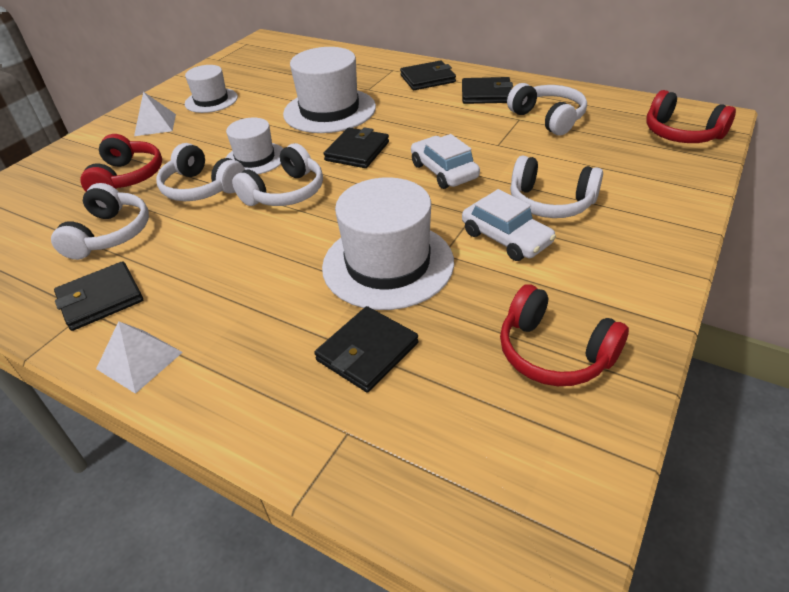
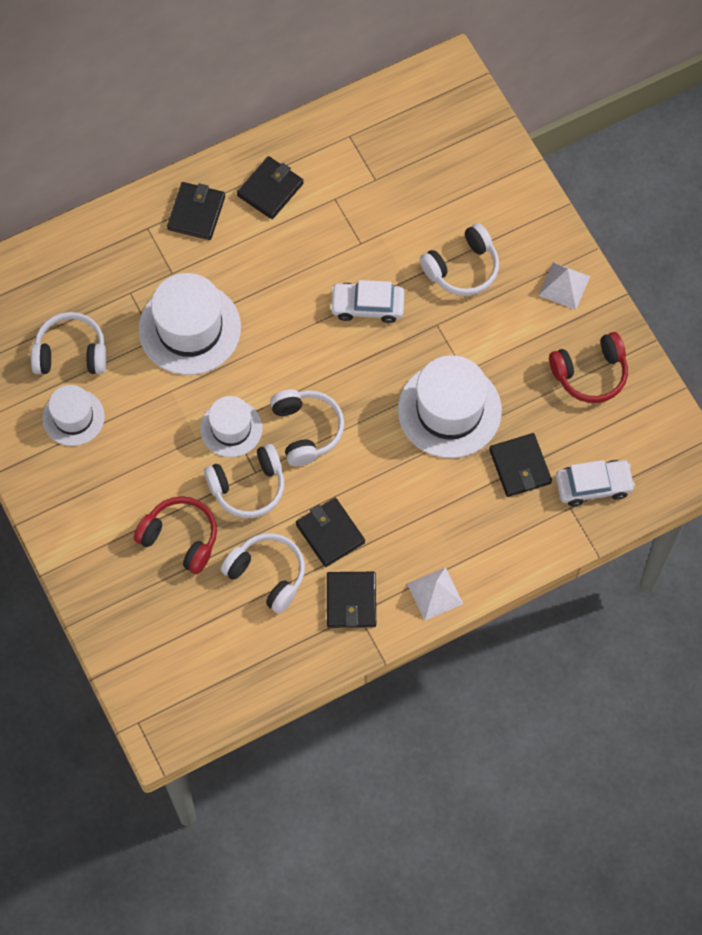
camera: 60 degrees left, 25 degrees up
white pyramid [134,92,176,136] -> white pyramid moved to [538,262,590,310]
black wallet [323,127,389,168] -> black wallet moved to [296,498,365,567]
white car [462,189,556,261] -> white car moved to [556,460,635,506]
white headphones [507,83,587,136] -> white headphones moved to [31,312,107,374]
red headphones [646,90,736,143] -> none

